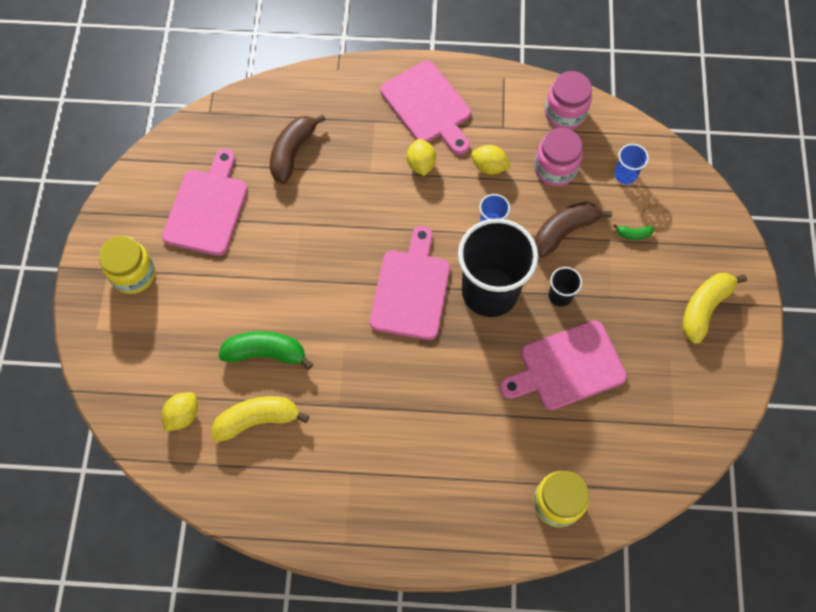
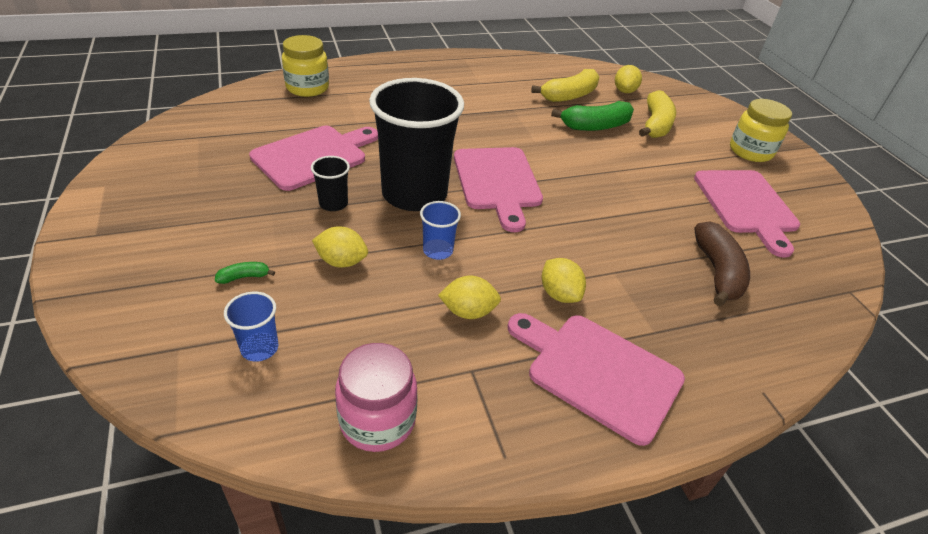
camera: 155 degrees right, 25 degrees down
pink jar [534,128,583,187] -> none
brown banana [534,202,612,258] -> yellow lemon [312,226,368,267]
yellow banana [682,273,747,344] -> yellow banana moved to [639,90,676,138]

